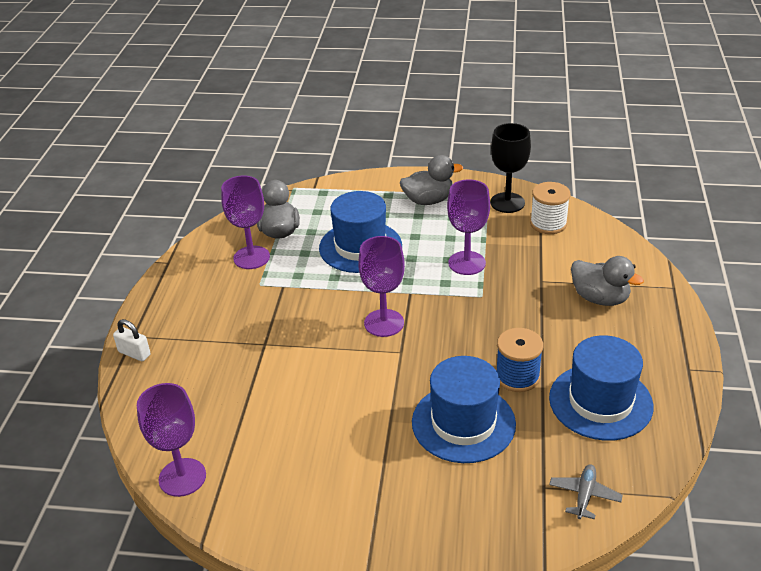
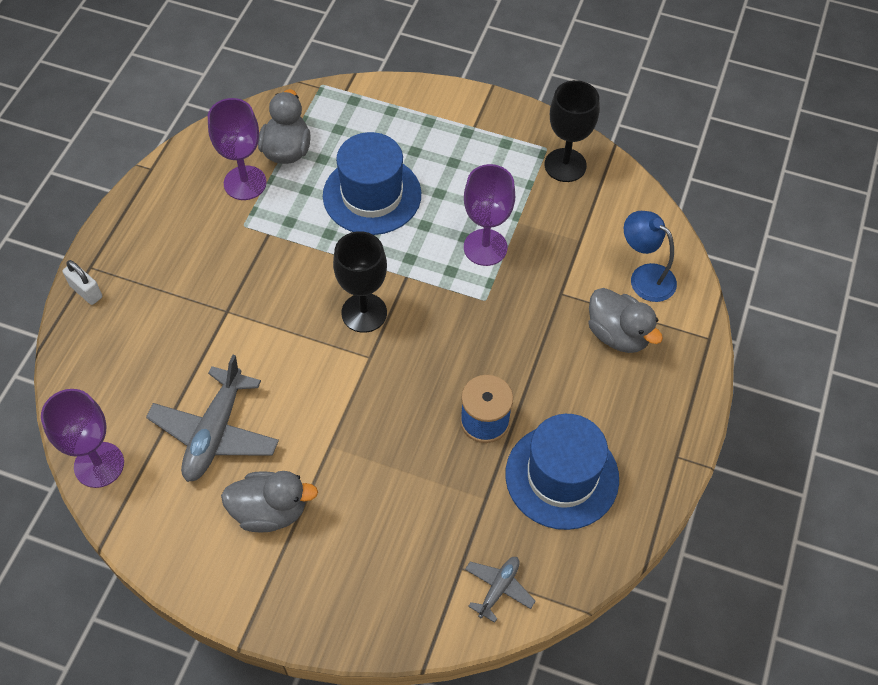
camera: 10 degrees right, 20 degrees up
purple goblet [358,236,405,337] -> black goblet [333,231,387,333]
grey duck [400,155,463,205] -> grey duck moved to [221,471,318,533]
blue hat [412,356,516,463] -> none
white spool [530,182,571,234] -> none
none -> grey plane [146,355,279,482]
none -> blue lamp [624,211,677,302]

